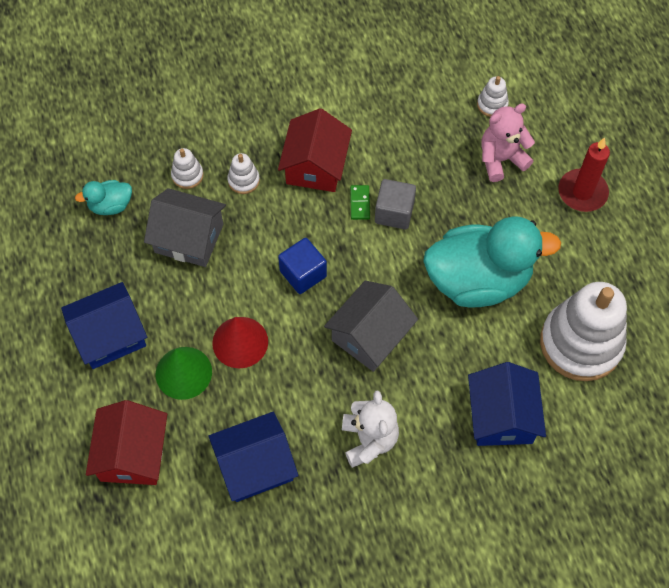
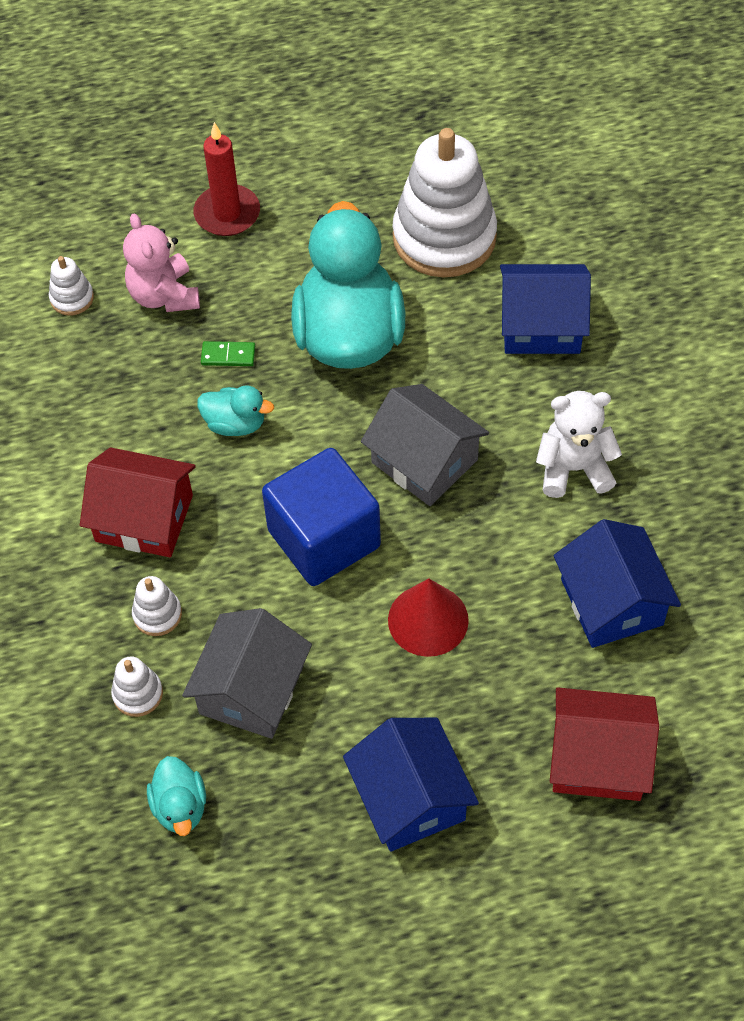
camera: 85 degrees left, 5 degrees down
green cone [156,347,212,400] -> none
blue cube [278,238,327,294] -> blue cube [262,448,381,586], size x1.68
green domino [350,185,370,220] -> green domino moved to [201,341,255,366]
grey cube [375,179,416,229] -> turquoise duck [197,385,274,436]

